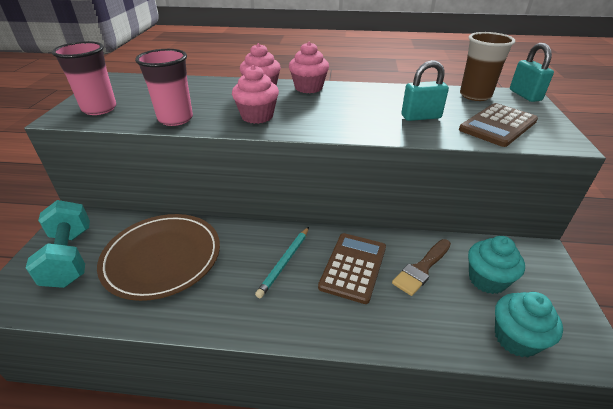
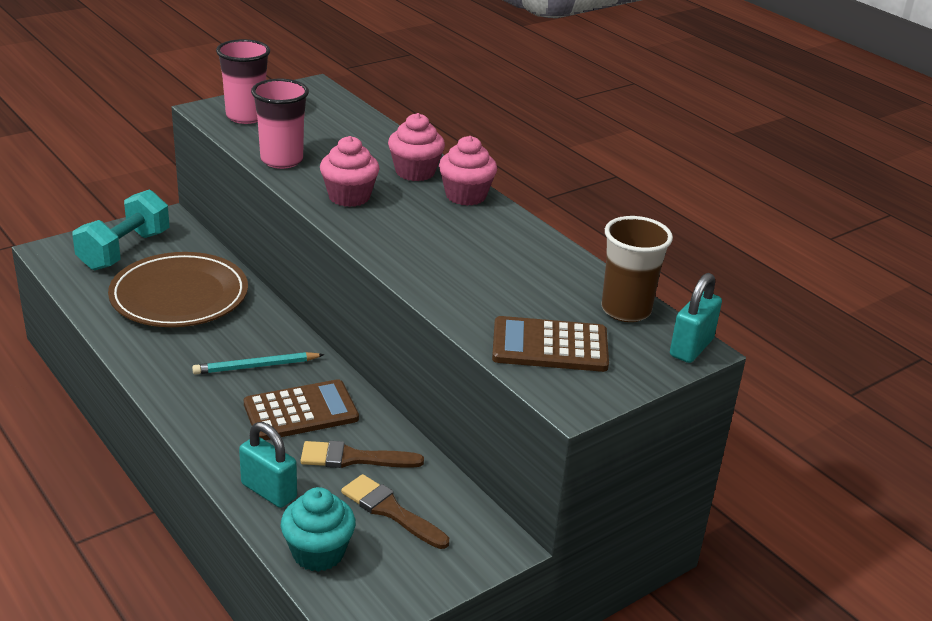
camera: 45 degrees right, 5 degrees down
turquoise padlock [401,60,449,121] -> turquoise padlock moved to [239,422,297,508]
turquoise cupcake [468,236,525,294] -> brown brush [341,474,449,549]

